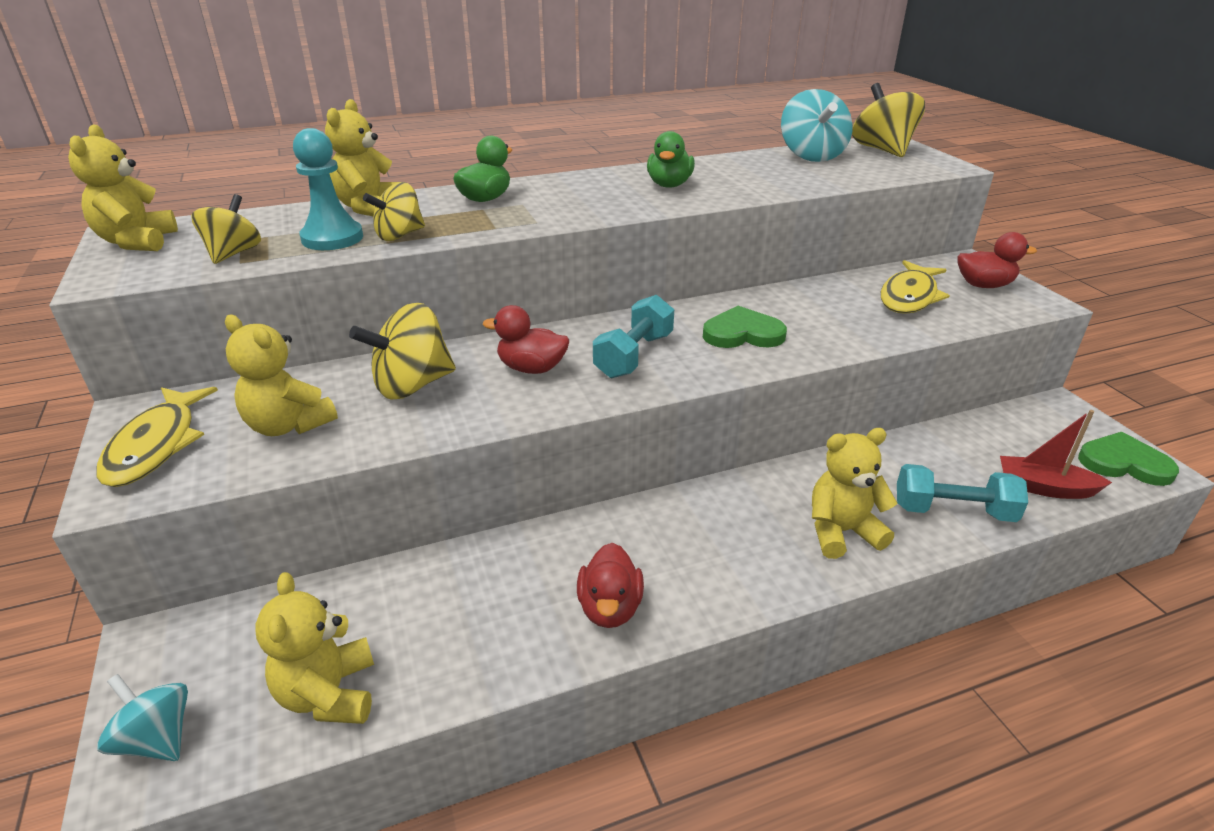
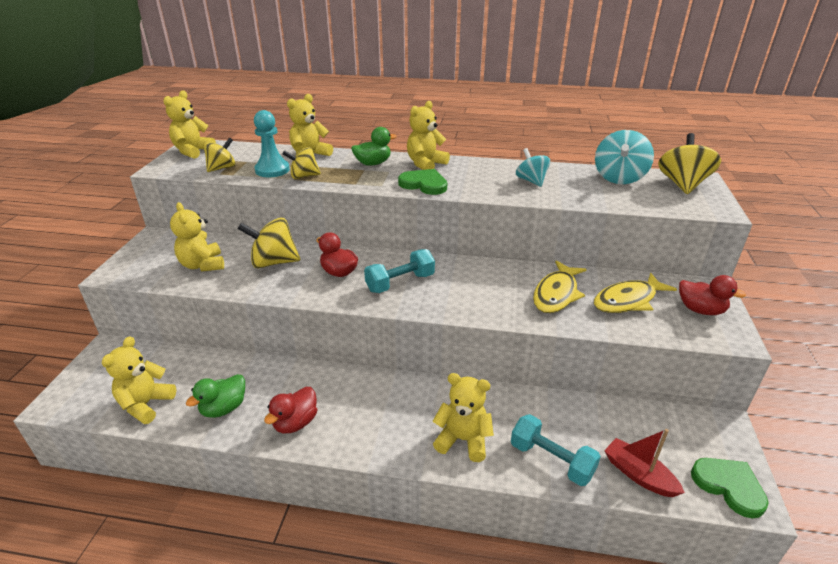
camera: 30 degrees right, 0 degrees up
yellow fish [96,387,218,487] -> yellow fish moved to [533,261,587,313]
turquoise spinning top [97,674,188,761] -> turquoise spinning top moved to [516,148,550,187]
green duck [647,131,695,187] -> green duck moved to [186,374,245,418]
green heart [703,306,787,348] -> green heart moved to [398,169,447,195]
none -> yellow teddy bear [407,101,450,170]

